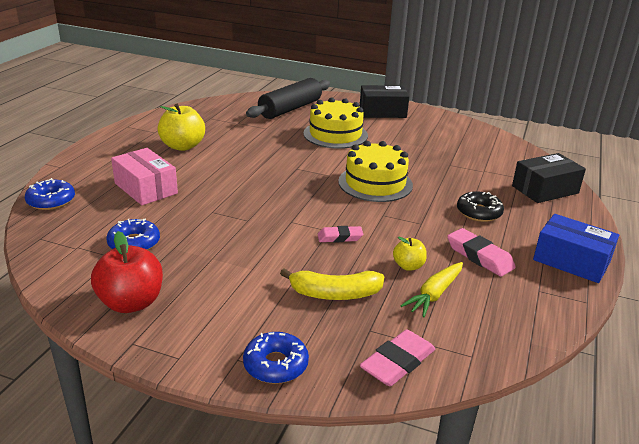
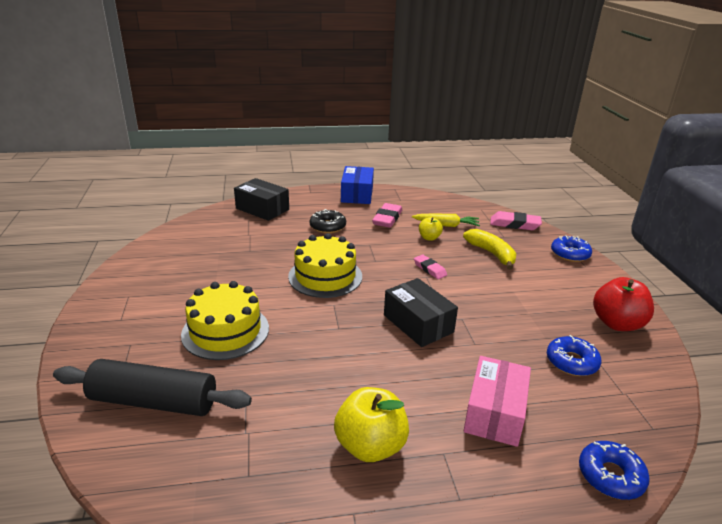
camera: 120 degrees left, 0 degrees up
black box [360,85,409,118] -> black box moved to [384,278,458,347]

